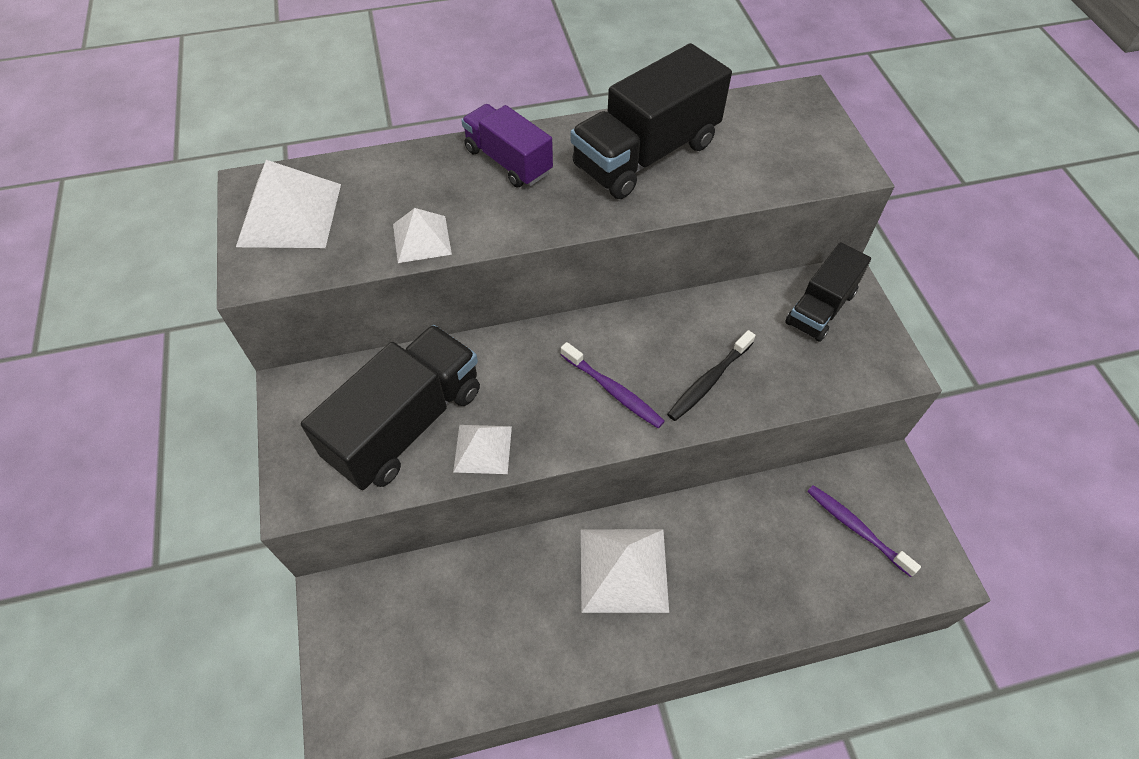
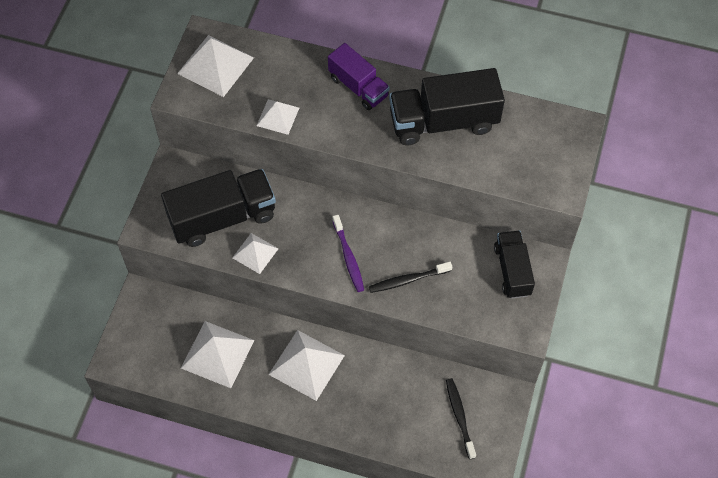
camera: 30 degrees right, 5 degrees up
purple truck [461,104,553,187] -> purple truck turned 150 degrees clockwise [328,43,390,110]
black truck [785,242,871,342] -> black truck turned 105 degrees clockwise [494,230,535,299]
purple toothbrush [807,485,921,577] -> black toothbrush [446,378,476,459]
none -> white pyramid [181,321,254,388]

